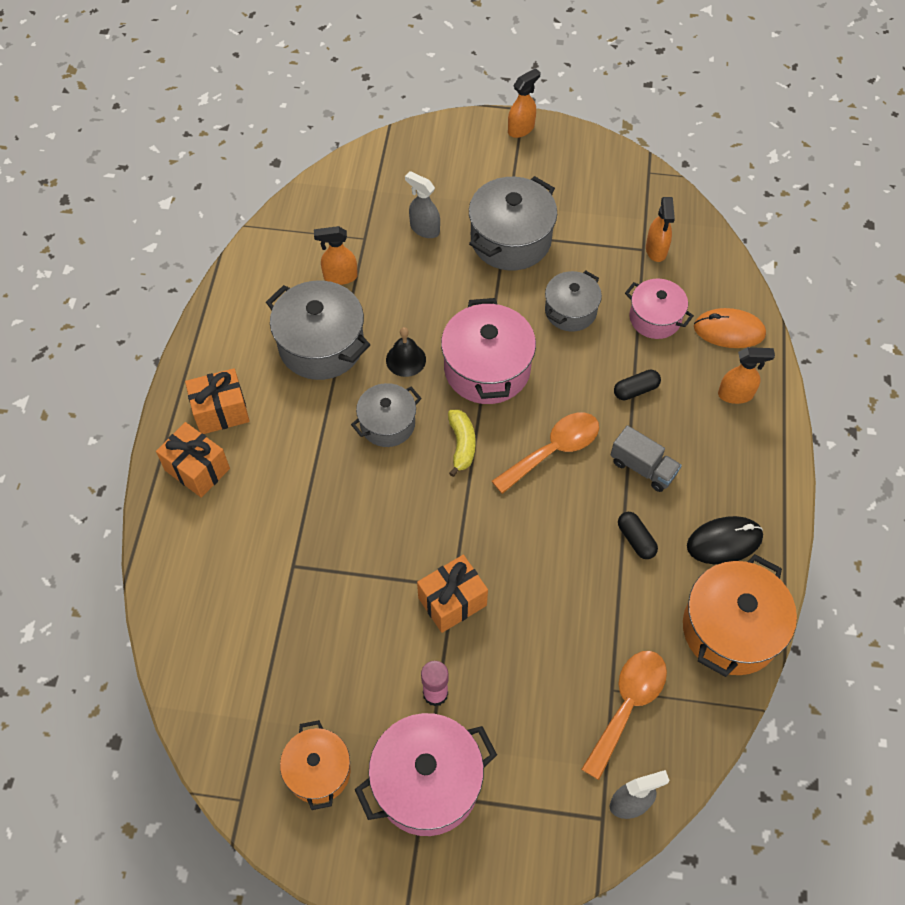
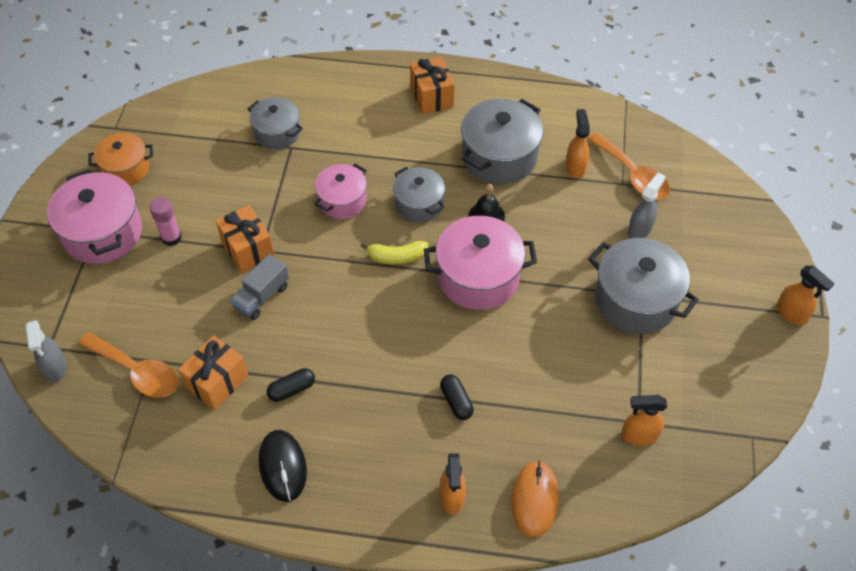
camera: 90 degrees right, 5 degrees down
orange gift [156,422,230,498] -> orange gift moved to [178,335,249,410]
orange spoon [492,412,599,494] -> orange spoon moved to [587,132,670,200]
grey pot [545,271,602,332] -> grey pot moved to [248,97,303,149]
grey truck [610,425,682,492] -> grey truck moved to [230,254,289,320]
pink pot [625,279,694,339] -> pink pot moved to [315,164,367,219]
orange pot [683,554,797,677] -> none

